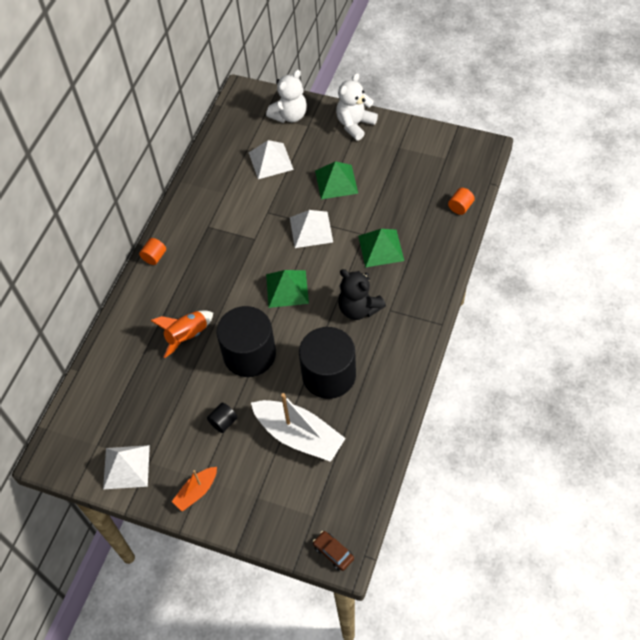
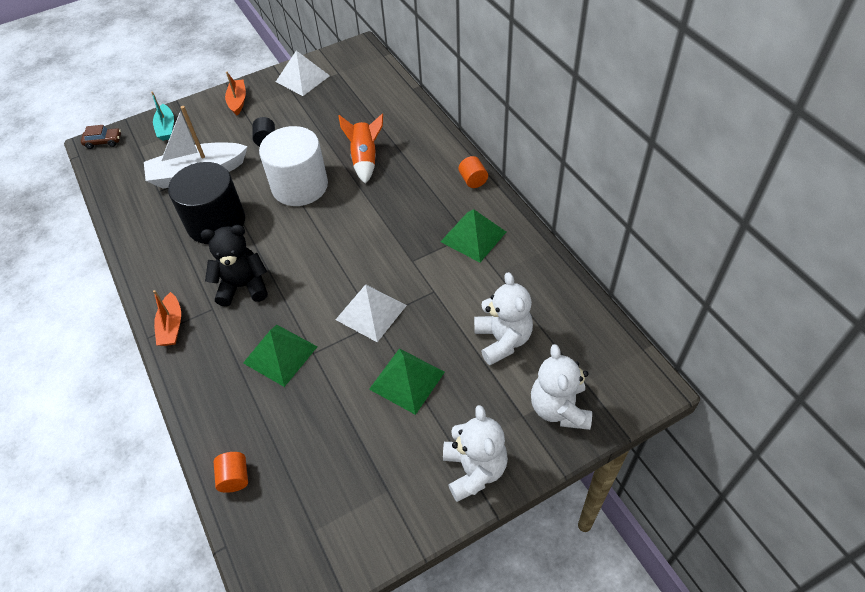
camera: 130 degrees right, 5 degrees down
black cylinder [217,306,276,377] -> white cylinder [259,126,328,206]
white pyramid [249,140,294,179] -> white teddy bear [474,272,533,365]
green pyramid [266,270,309,308] -> green pyramid moved to [440,209,506,262]
none -> turquoise boat [151,92,174,141]
none -> orange boat [153,290,181,346]

